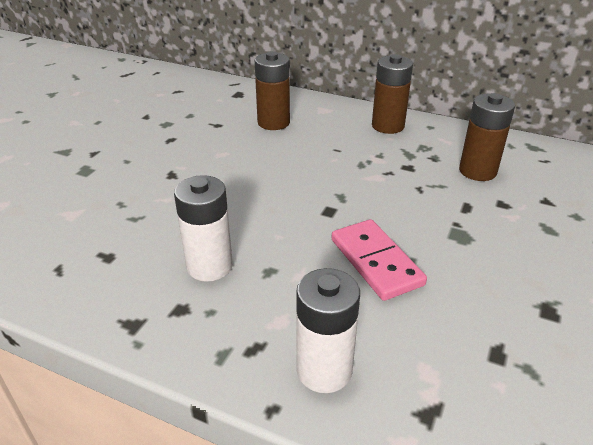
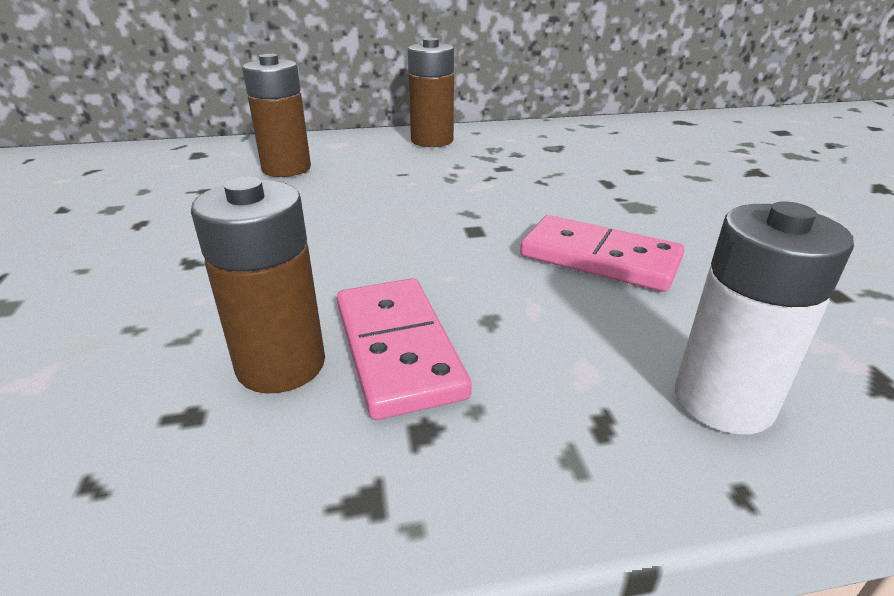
camera: 35 degrees left, 5 degrees down
white battery [174,175,233,282] -> pink domino [337,278,472,420]
brown battery [459,93,515,181] -> brown battery moved to [191,177,325,393]

